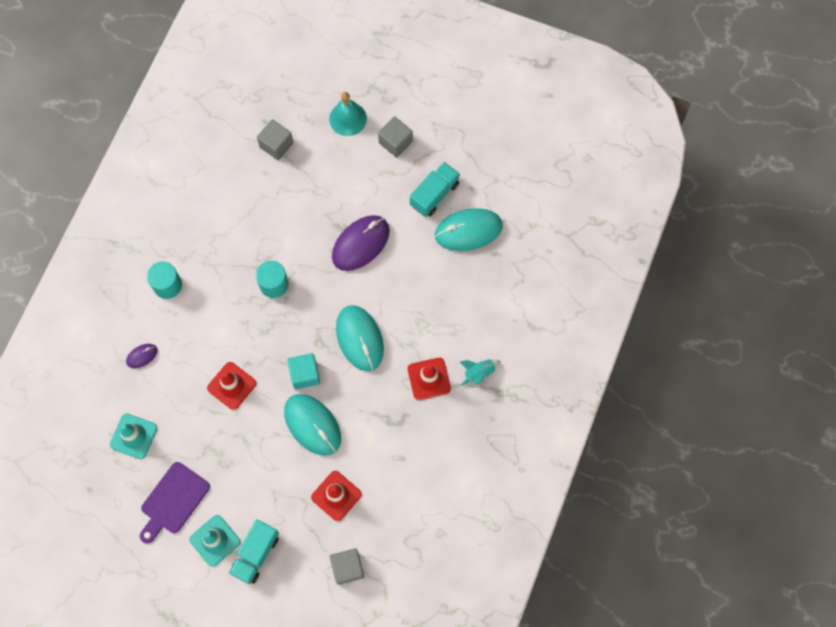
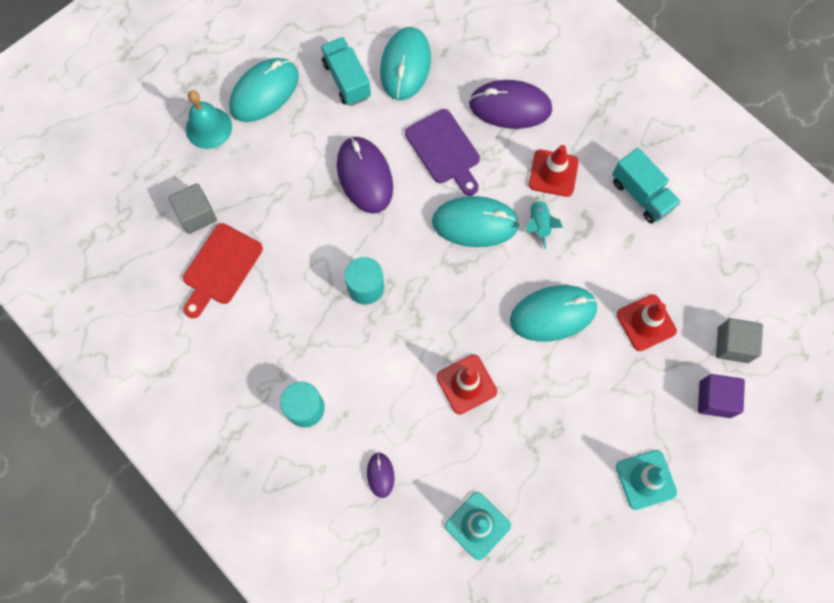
camera: 65 degrees left, 0 degrees up
purple cutting board [140,462,210,544] -> purple cutting board moved to [405,109,480,196]
turquoise truck [229,519,279,584] -> turquoise truck moved to [612,148,681,223]
turquoise cube [287,353,320,389] -> none
grey cube [378,116,413,158] -> turquoise mouse [229,58,299,122]
turquoise rocket [460,359,501,386] -> turquoise rocket moved to [527,196,563,249]
none -> red cutting board [183,223,263,318]
none -> purple mouse [469,80,552,129]
none -> purple cube [698,374,745,418]

